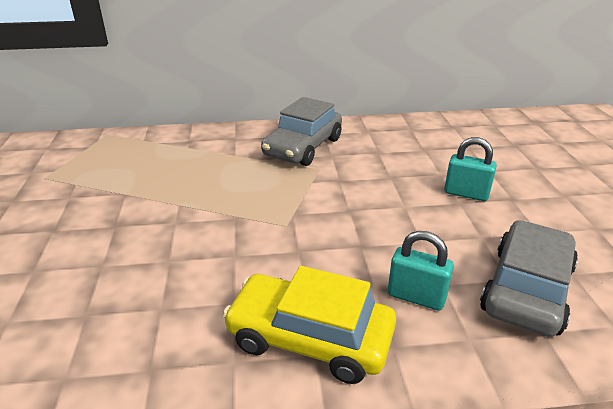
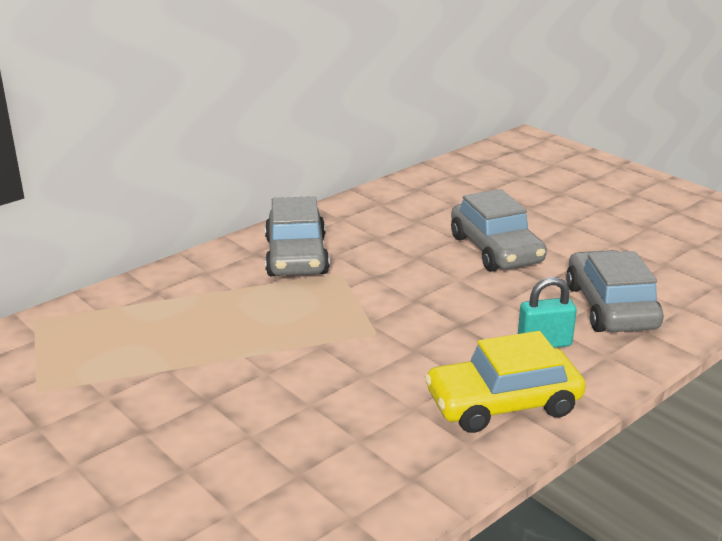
camera: 35 degrees left, 5 degrees down
turquoise padlock [444,137,497,201] -> grey car [451,189,547,272]

